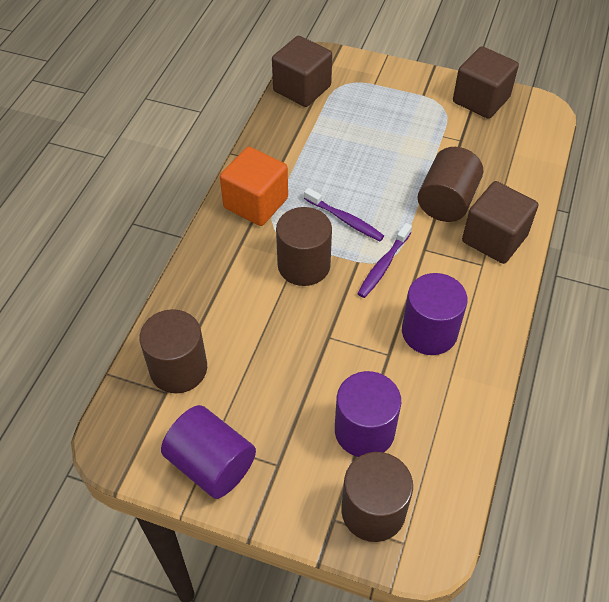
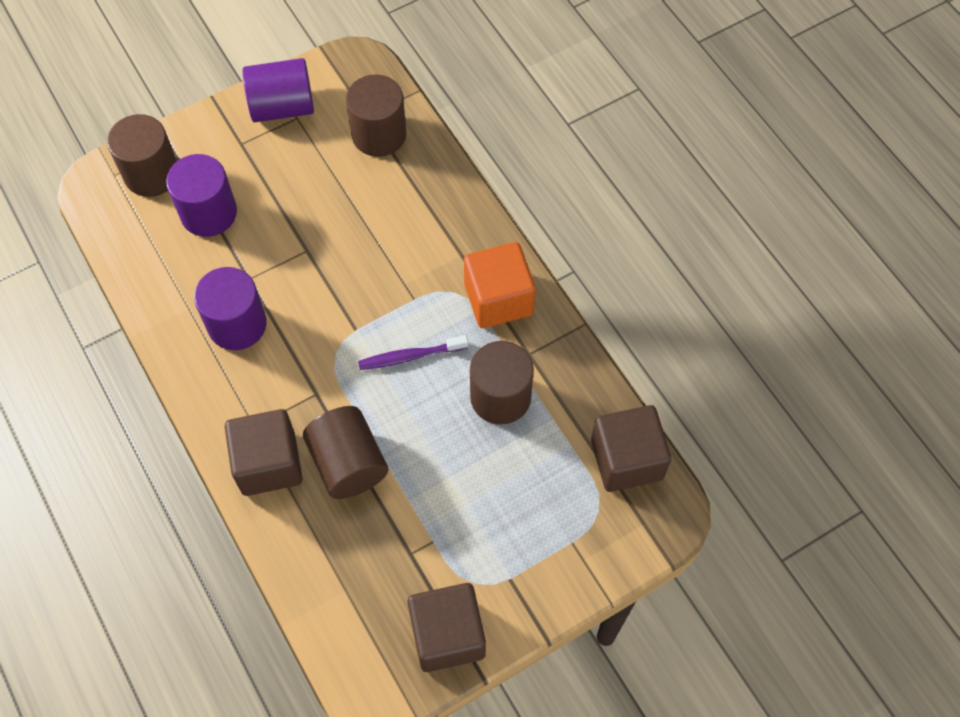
camera: 130 degrees right, 10 degrees up
brown cylinder [276,207,332,286] -> brown cylinder moved to [470,341,534,424]
purple toothbrush [358,223,412,298] -> none

